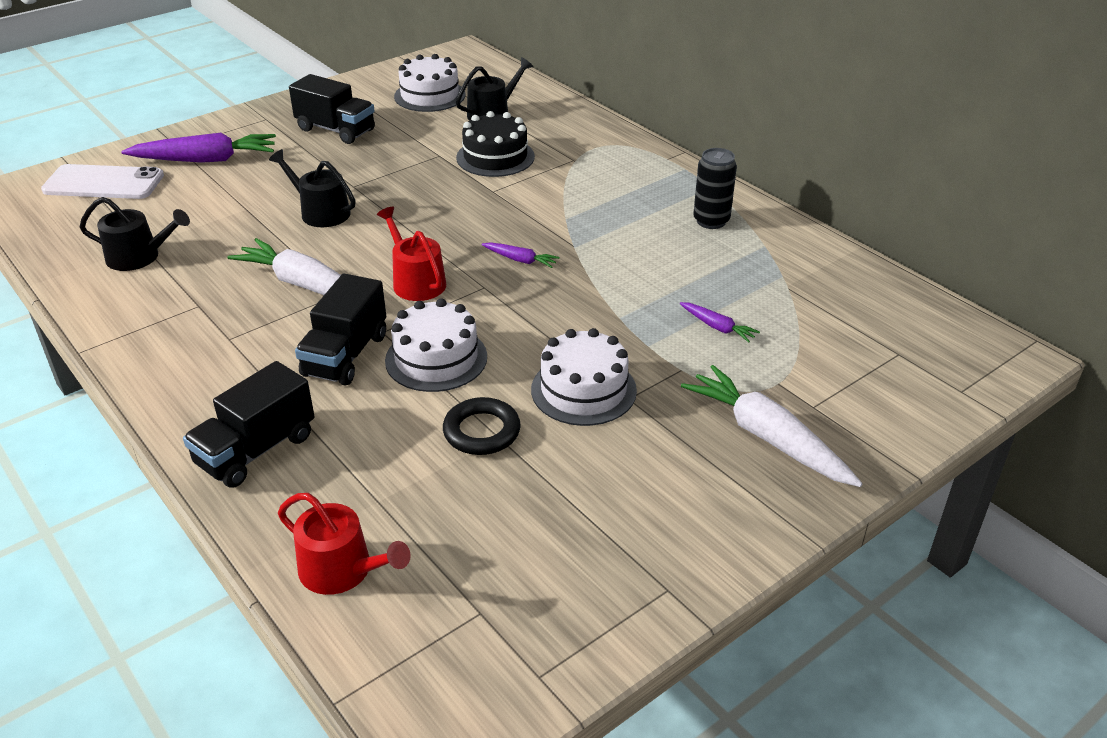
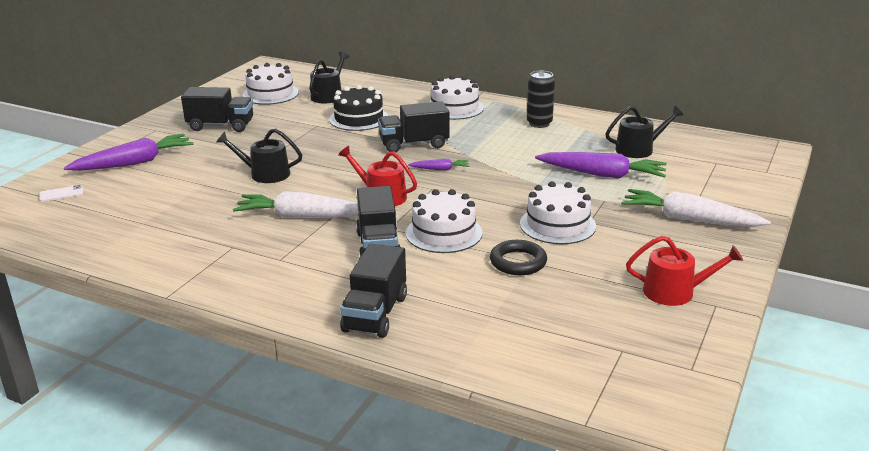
camera: 25 degrees left, 10 degrees down
white phone [41,164,164,199] -> white phone [39,185,84,202], size x0.44
black watering can [79,197,190,271] -> black watering can moved to [605,106,684,158]
red watering can [278,493,411,595] -> red watering can moved to [626,236,743,306]
purple carrot [680,302,760,343] -> purple carrot [535,152,667,178], size x2.09
none -> black truck [378,101,450,153]
none -> white cake [431,75,484,120]

